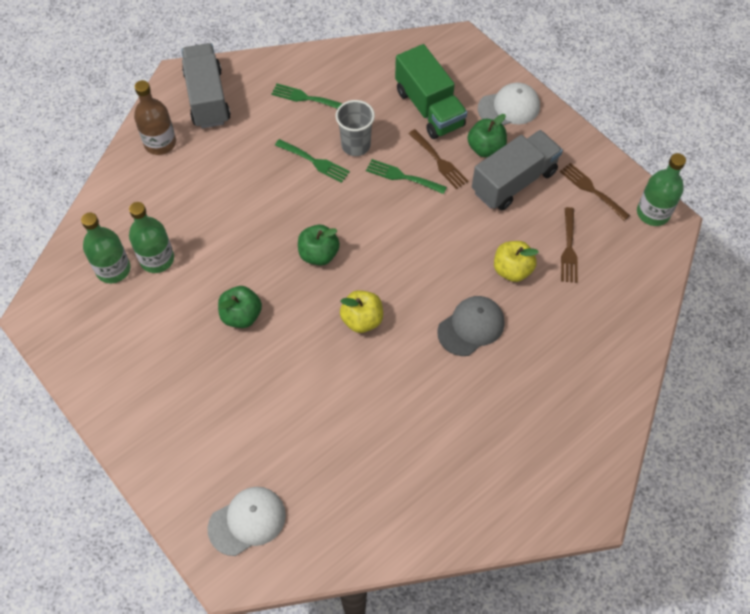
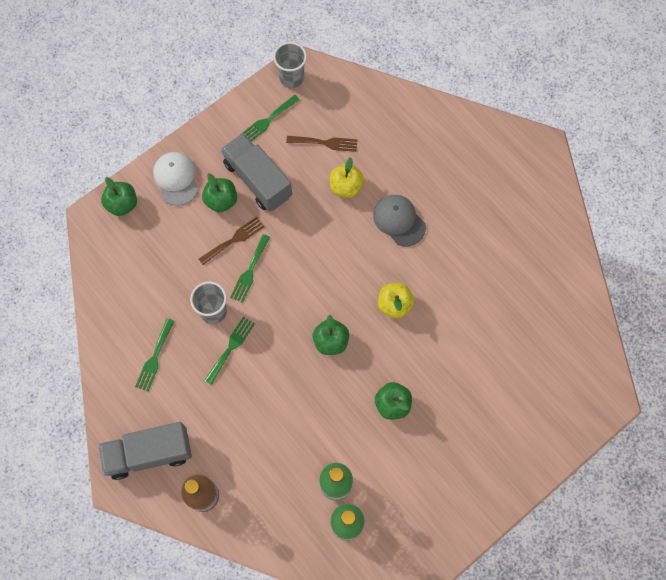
camera: 90 degrees left, 10 degrees up
white cap [207,487,286,556] -> none
green truck [395,44,467,139] -> none
brown fork [560,163,630,221] -> green fork [240,95,300,141]
green bottle [637,153,686,226] -> grey cup [273,42,307,88]
none -> green apple [101,177,137,216]

